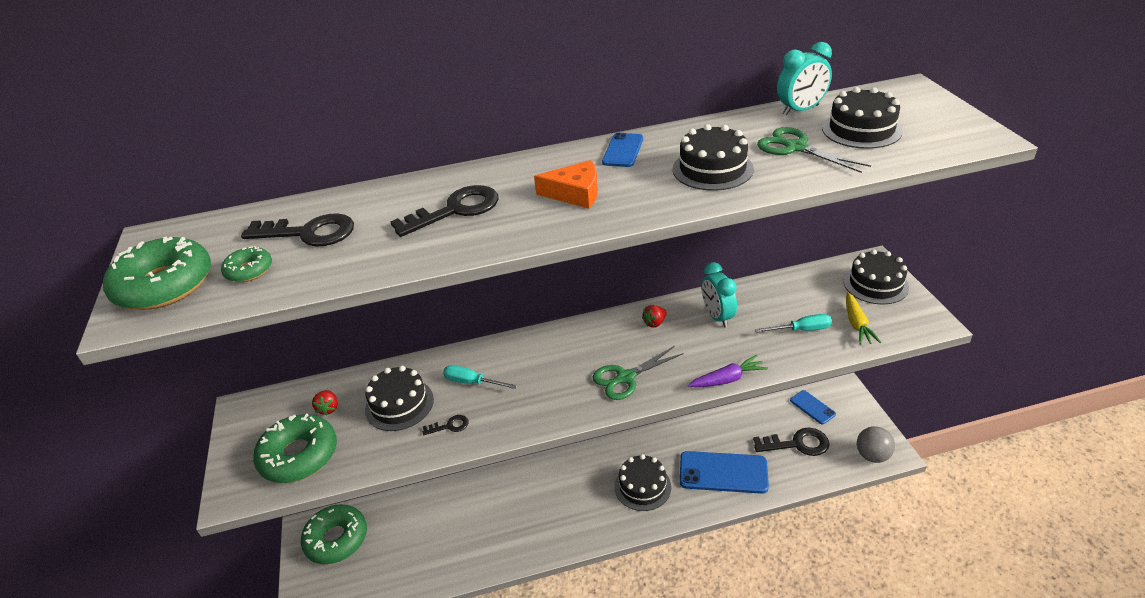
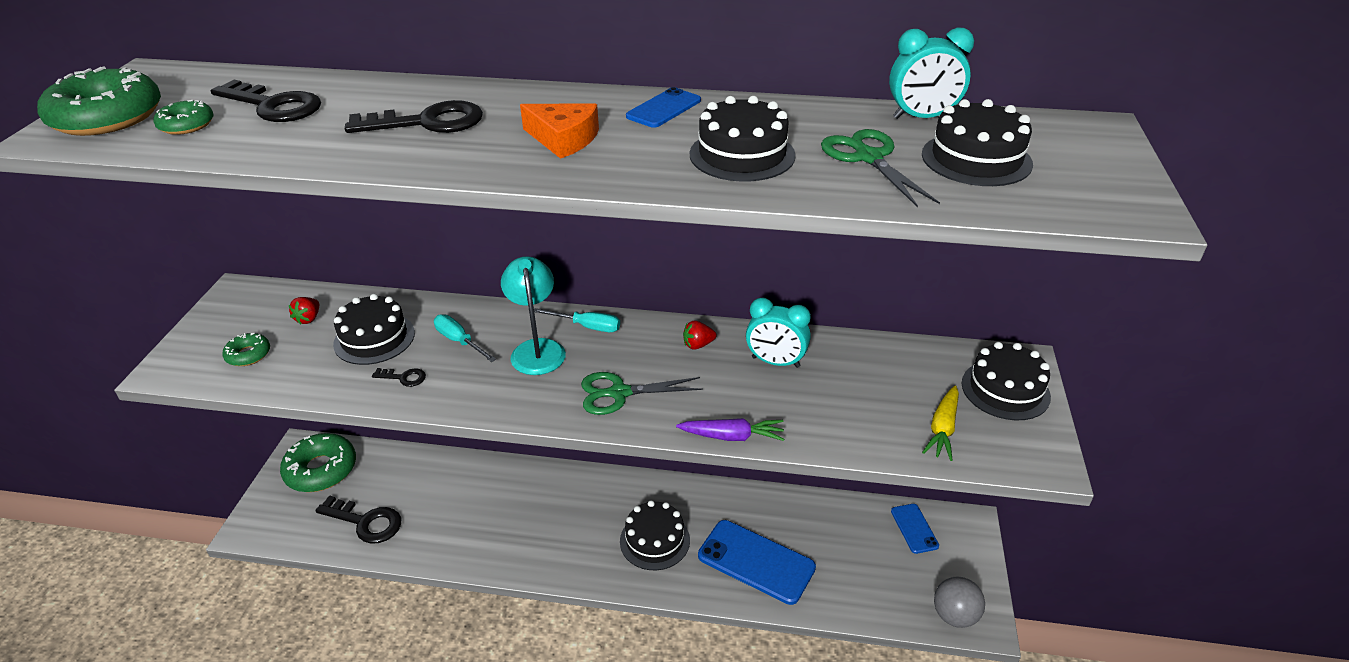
camera: 20 degrees right, 0 degrees up
green donut [253,414,337,483] -> green donut [222,333,270,366], size x0.50
turquoise clock [701,262,737,328] -> turquoise clock turned 75 degrees counterclockwise [746,298,811,368]
black key [753,428,829,456] -> black key moved to [315,495,401,544]
turquoise screwdriver [755,314,832,333] -> turquoise screwdriver moved to [534,308,620,332]
none -> turquoise lamp [501,256,566,375]

